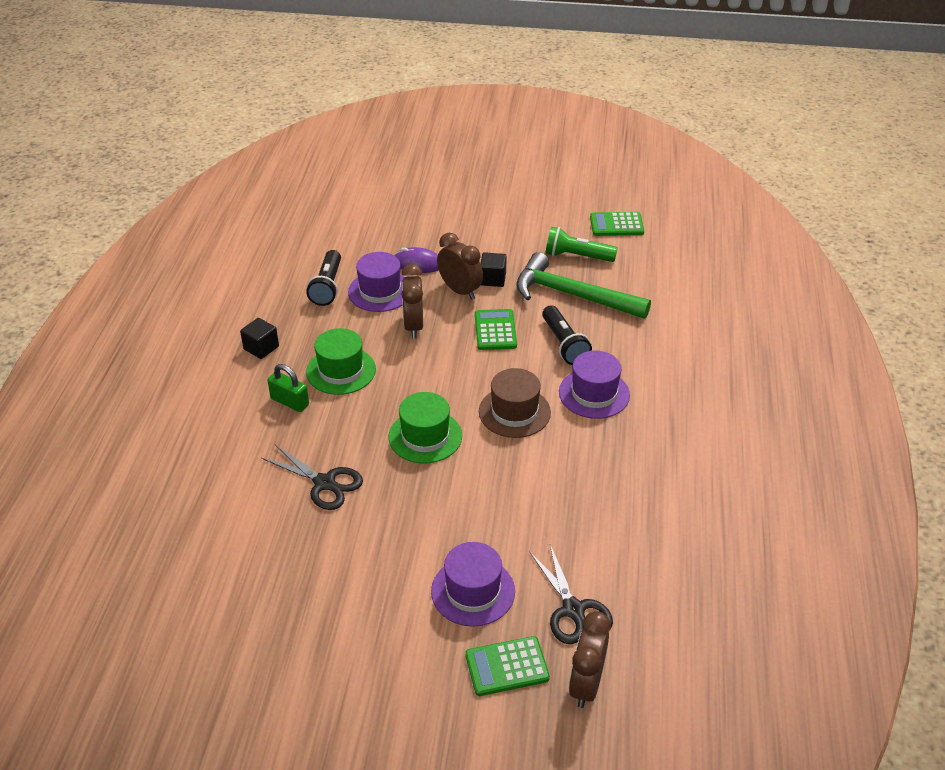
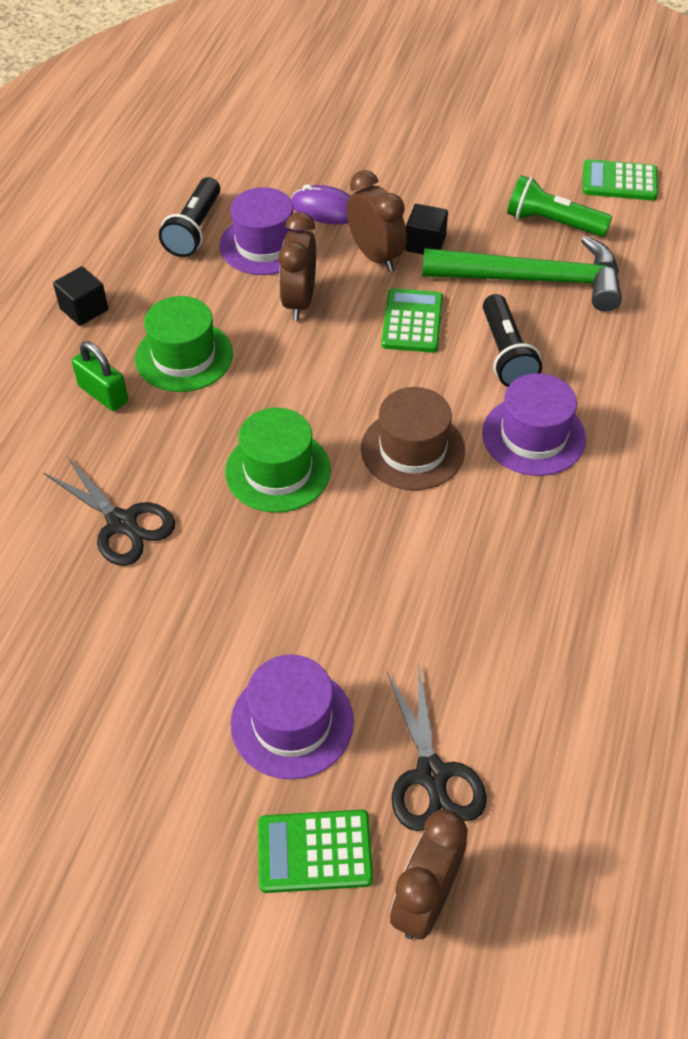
camera: 10 degrees right, 10 degrees up
green hammer [516,252,651,319] -> green hammer turned 150 degrees clockwise [422,236,622,312]

